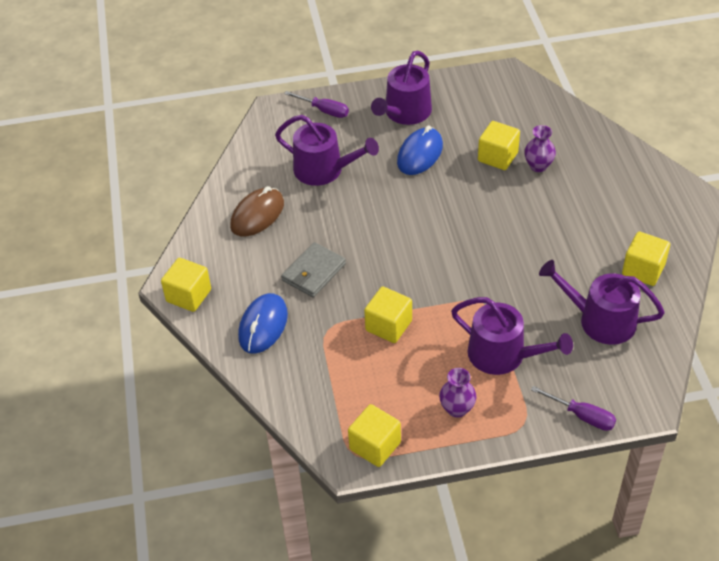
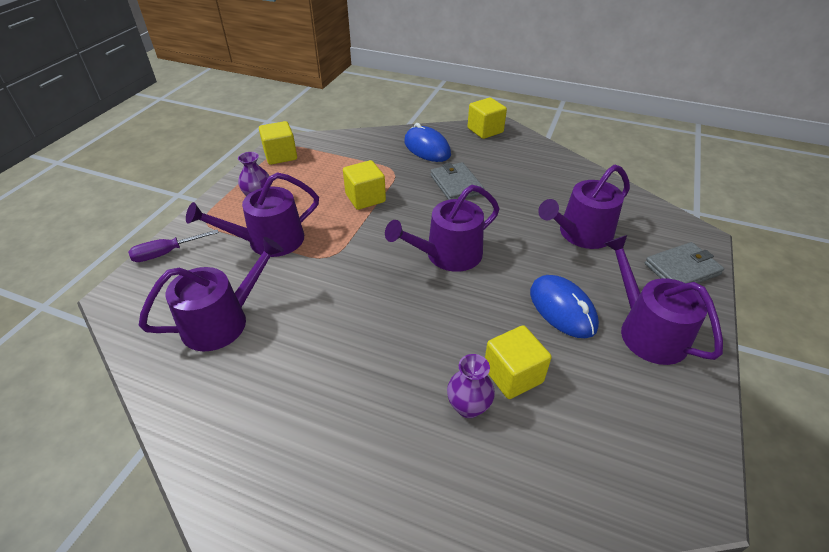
camera: 120 degrees right, 5 degrees down
brown mouse [230,186,284,236] -> none
purple screwdriver [284,91,349,118] -> grey wallet [645,242,724,284]
yellow cube [622,231,670,286] -> none
none -> purple watering can [385,185,500,272]

